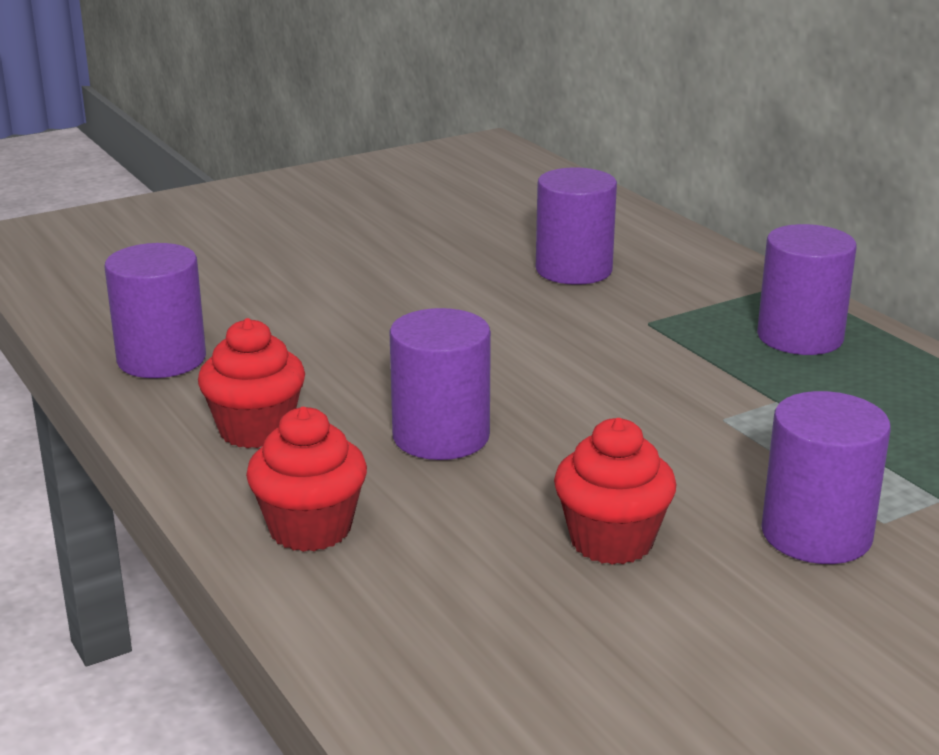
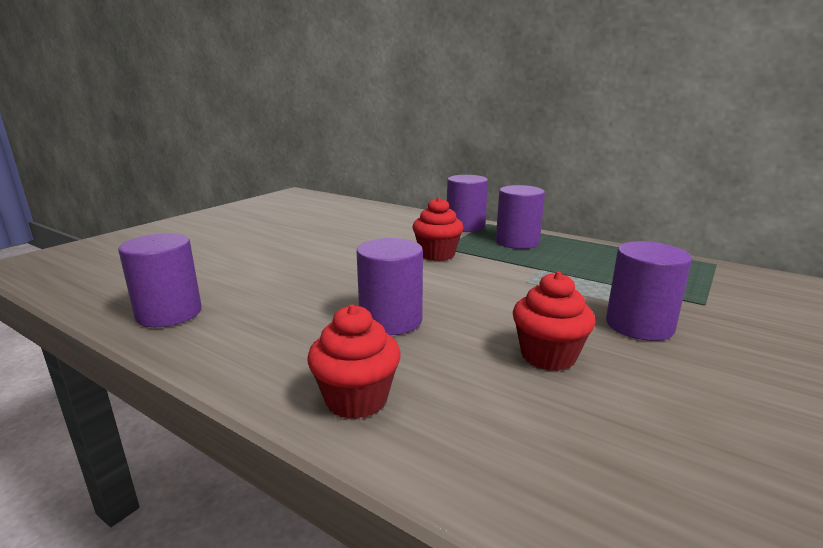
camera: 25 degrees left, 5 degrees down
red cupcake [198,318,305,448] -> red cupcake moved to [413,197,464,261]
purple cylinder [536,167,617,285] -> purple cylinder moved to [447,175,488,232]

